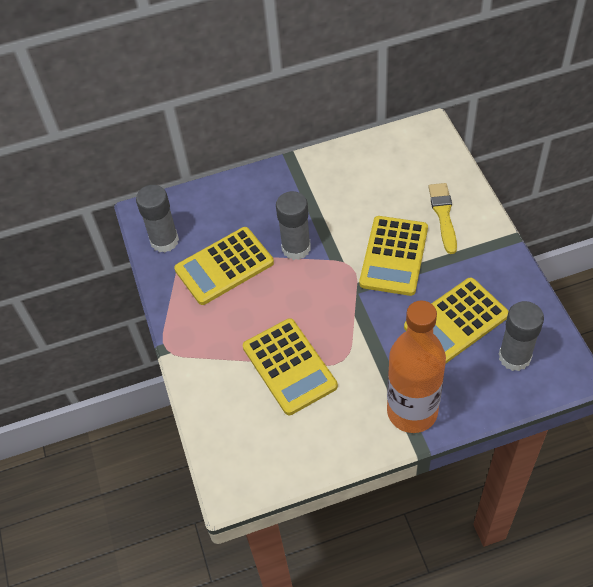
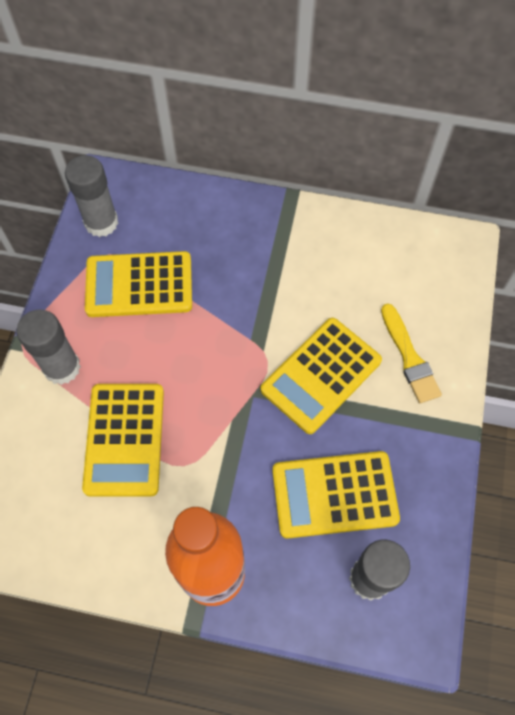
camera: 25 degrees right, 10 degrees up
grey glue stick [276,191,311,260] -> grey glue stick moved to [16,309,81,385]
yellow brush [429,183,457,254] -> yellow brush turned 135 degrees clockwise [381,304,442,403]

